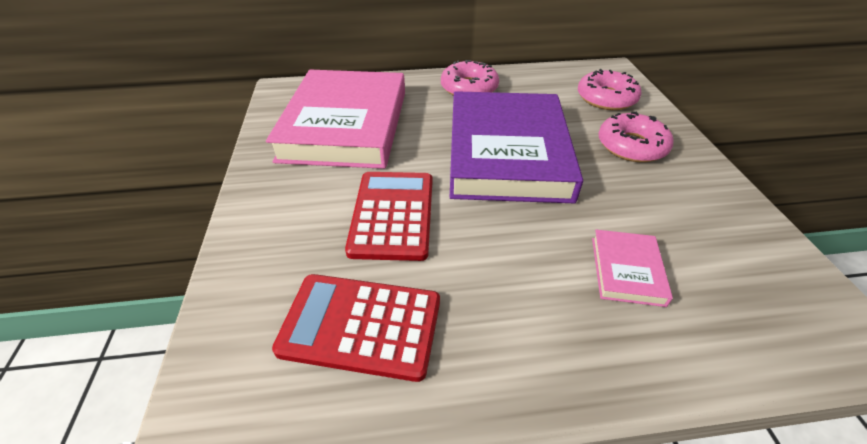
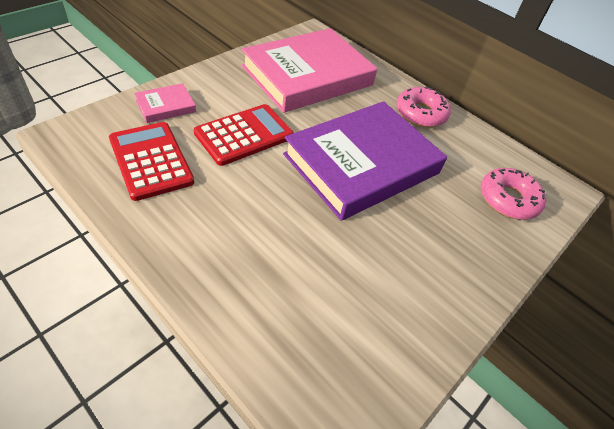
camera: 45 degrees right, 5 degrees up
pink book [592,230,673,307] -> pink book moved to [134,83,196,123]
pink donut [598,112,673,162] -> none

